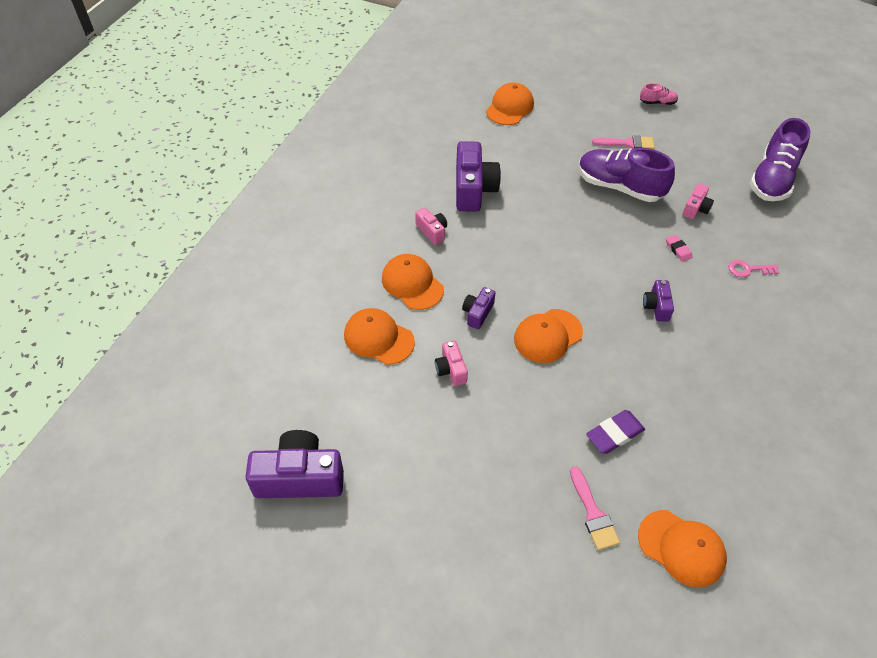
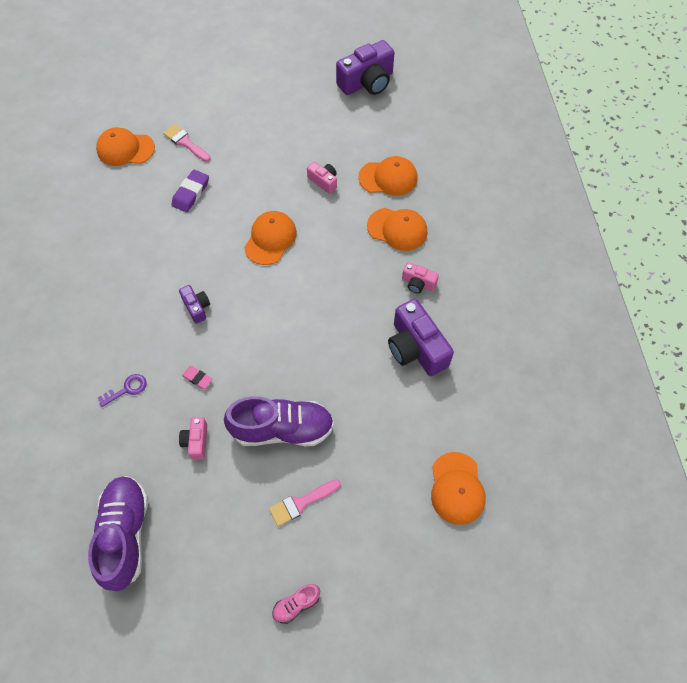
camera: 150 degrees right, 10 degrees up
purple camera [462,287,495,329] -> none
pink key [728,260,779,277] -> purple key [98,374,146,407]

